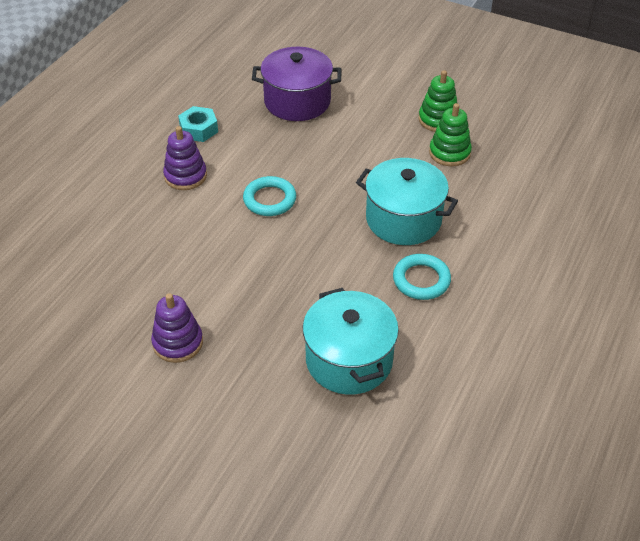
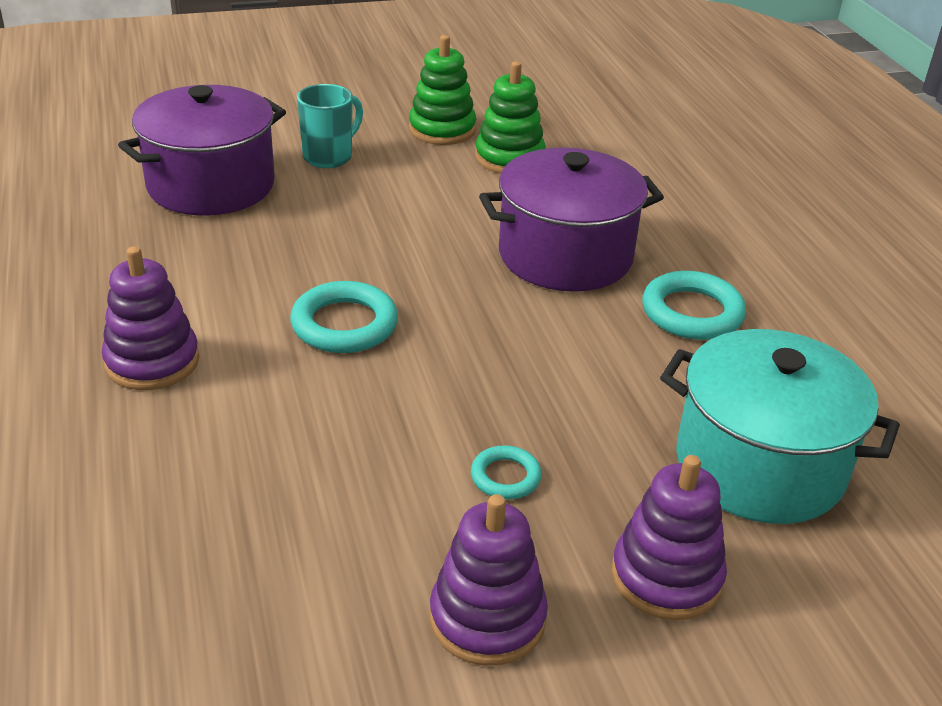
camera: 45 degrees left, 10 degrees down
turquoise nut [178,106,218,142] -> none
turquoise pot [356,158,458,245] -> purple pot [479,147,664,292]
none -> turquoise mug [297,84,363,168]
none -> turquoise ring [471,445,542,499]
none -> purple stacking toy [612,455,727,620]

